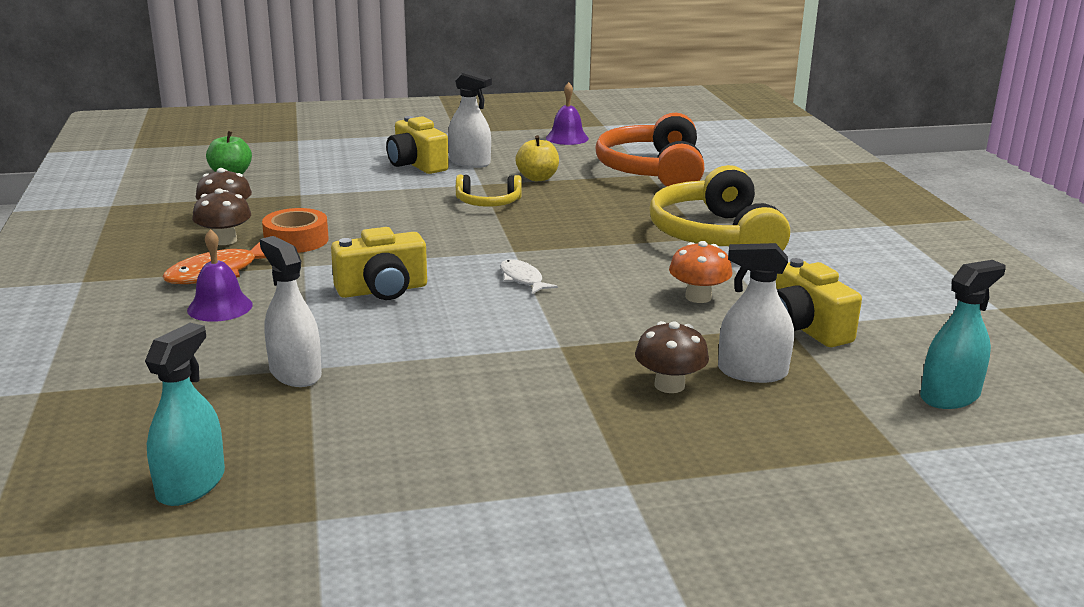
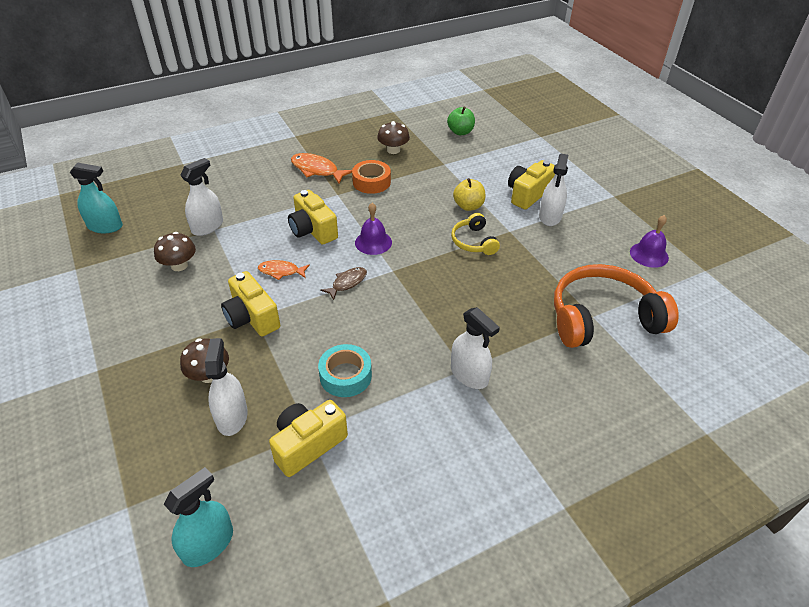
camera: 75 degrees right, 20 degrees up
purple bell [187,229,253,322] -> purple bell moved to [355,203,392,255]
brown mushroom [192,188,251,245] -> brown mushroom moved to [154,232,196,271]
white fish [500,259,558,294] -> brown fish [320,267,367,300]
yellow apple [515,135,559,181] -> yellow apple moved to [453,178,485,211]
yellow headphones [649,165,790,251] -> white spray bottle [451,307,500,389]
orange mushroom [669,241,732,303] -> turquoise tape [318,344,372,397]
turquoise spray bottle [920,260,1006,409] -> turquoise spray bottle turned 90 degrees counterclockwise [164,467,233,567]
none -> yellow camera [221,271,280,337]
none -> orange fish [258,260,310,280]

